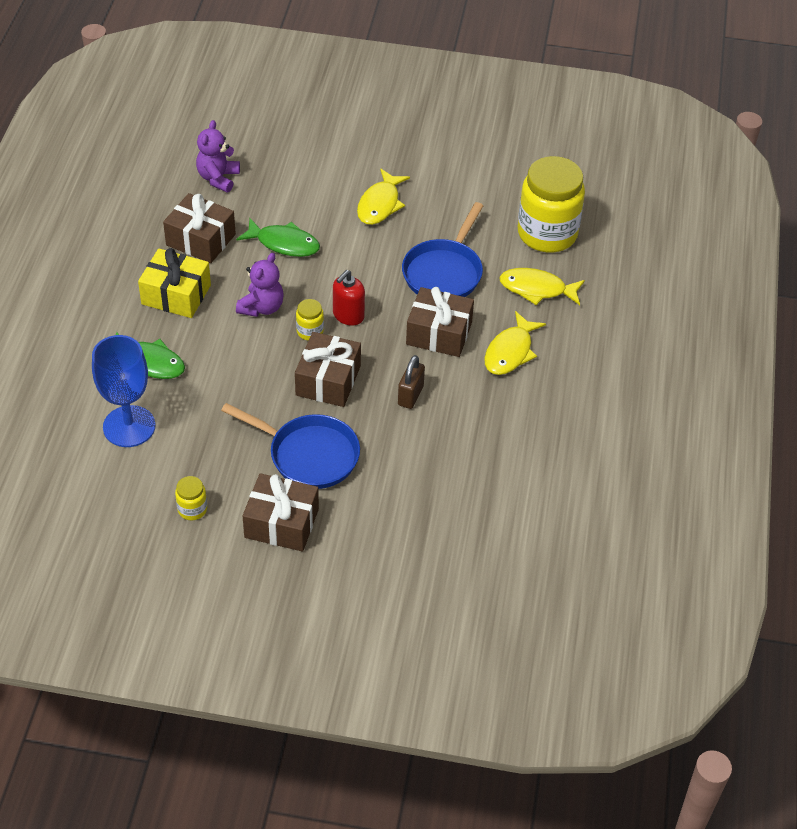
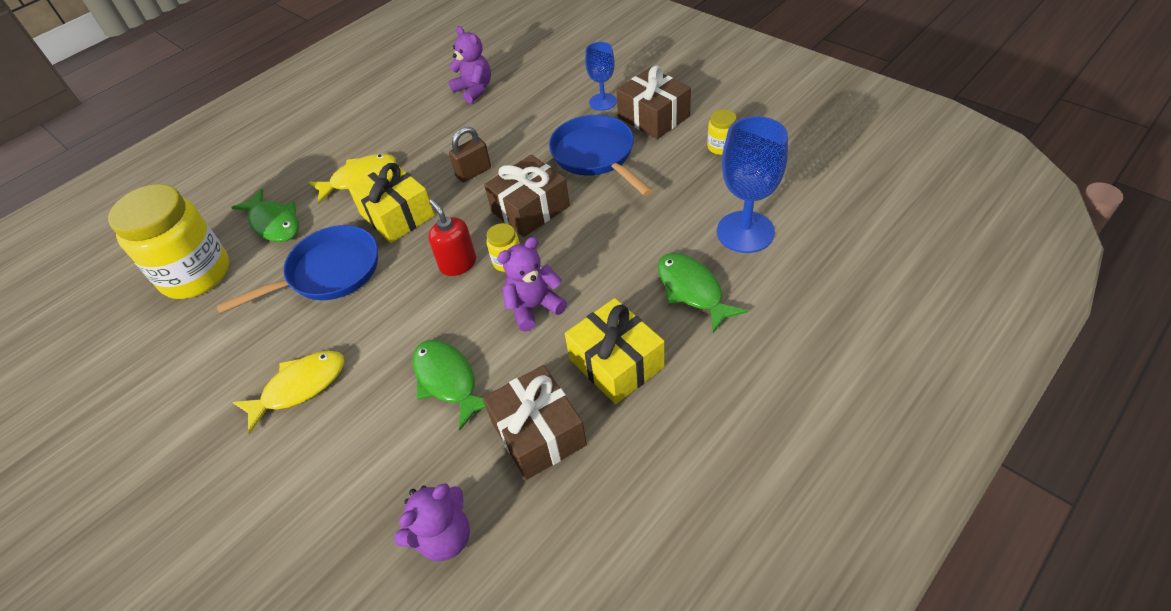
camera: 140 degrees left, 0 degrees up
red soap dispenser [333,270,365,325] -> red soap dispenser turned 105 degrees counterclockwise [428,199,476,276]
brown gift [406,287,474,357] -> yellow gift [348,162,435,243]
yellow fish [499,268,585,305] -> green fish [231,189,299,242]
none -> purple teddy bear [449,26,491,104]
none -> blue goblet [585,42,617,111]

